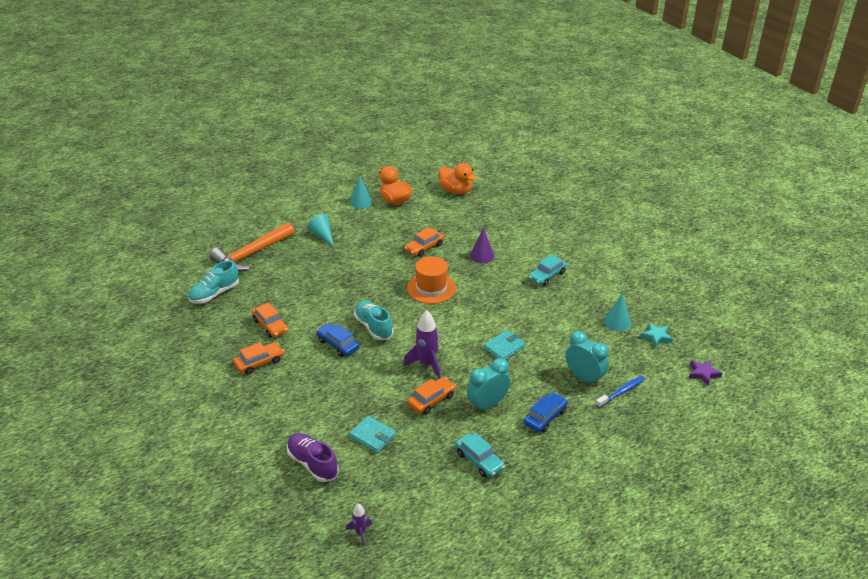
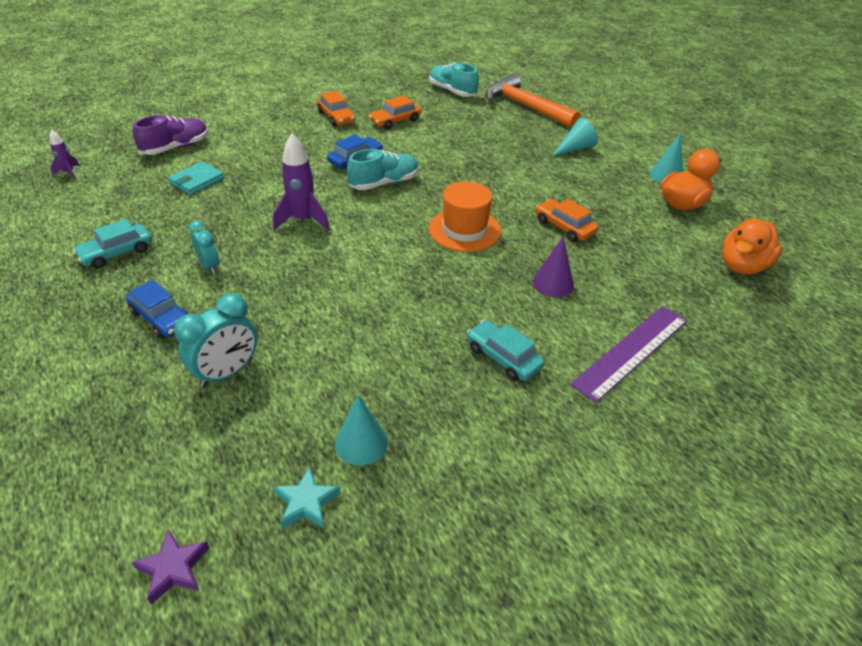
camera: 90 degrees right, 5 degrees up
orange car [407,377,456,414] -> none
turquoise clock [467,358,510,413] -> turquoise clock [189,220,219,274], size x0.63
turquoise wallet [484,330,525,360] -> none
blue toothbrush [595,376,645,408] -> none
none -> purple ruler [570,306,687,403]

